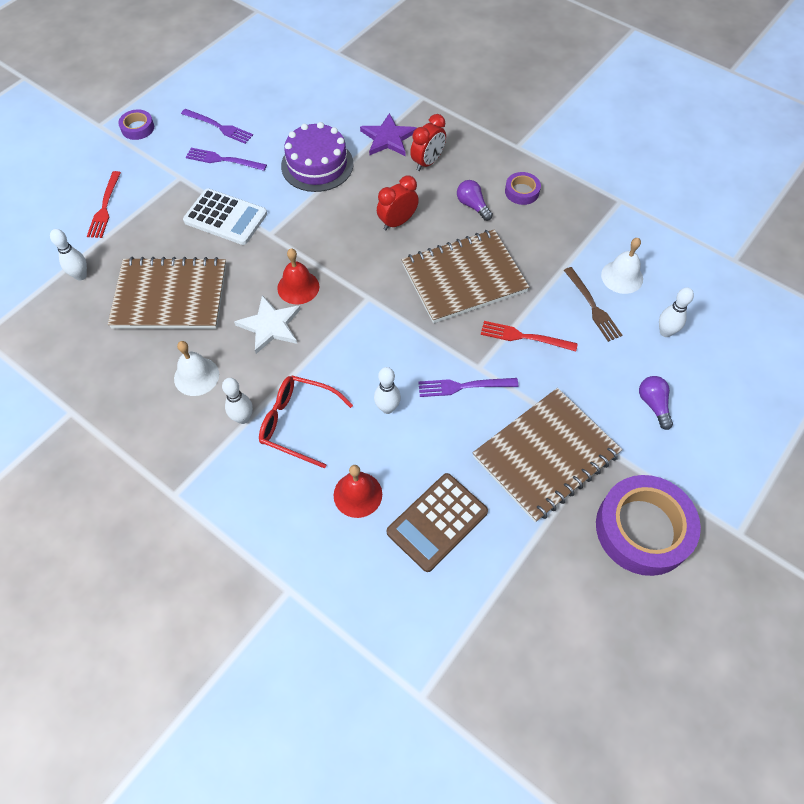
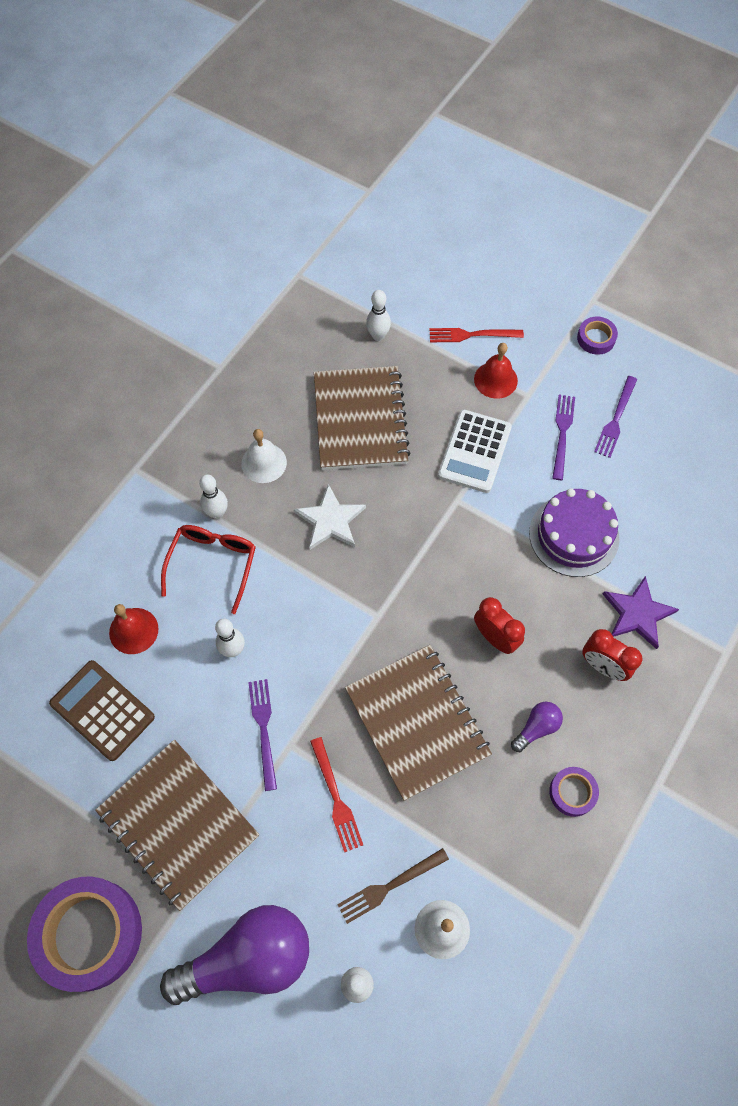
camera: 85 degrees right, 5 degrees up
red bell [277,248,319,304] -> red bell moved to [474,343,518,399]
red fork [481,321,578,352] -> red fork turned 150 degrees clockwise [310,737,363,853]
purple light bulb [639,376,673,430] -> purple light bulb [160,905,309,1005], size x2.27

